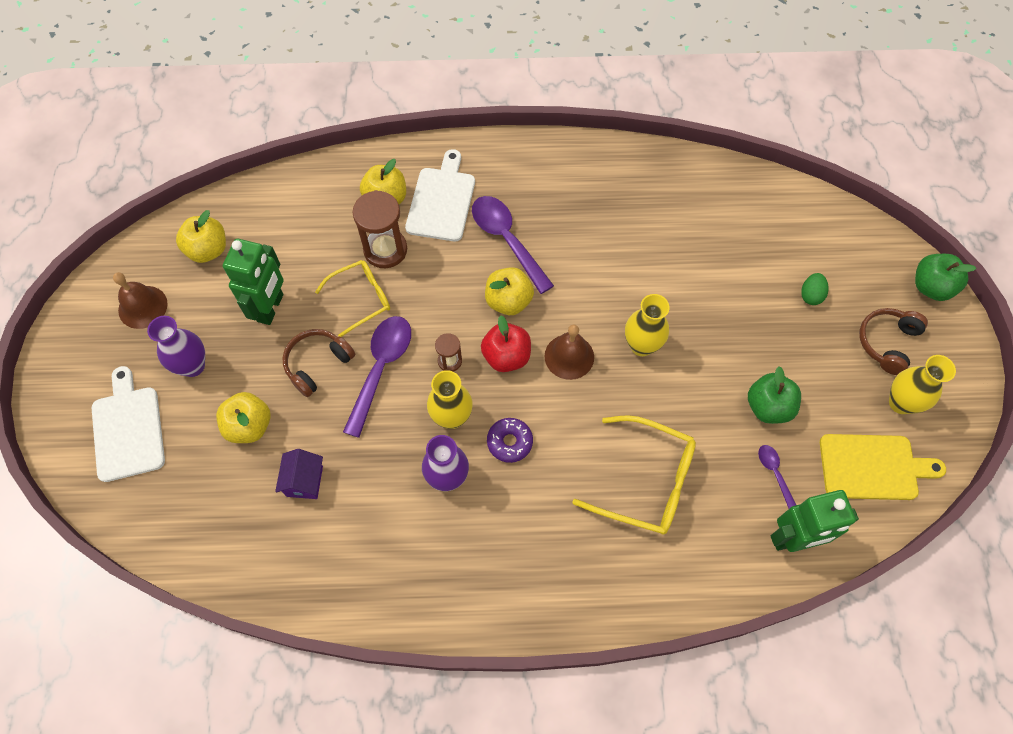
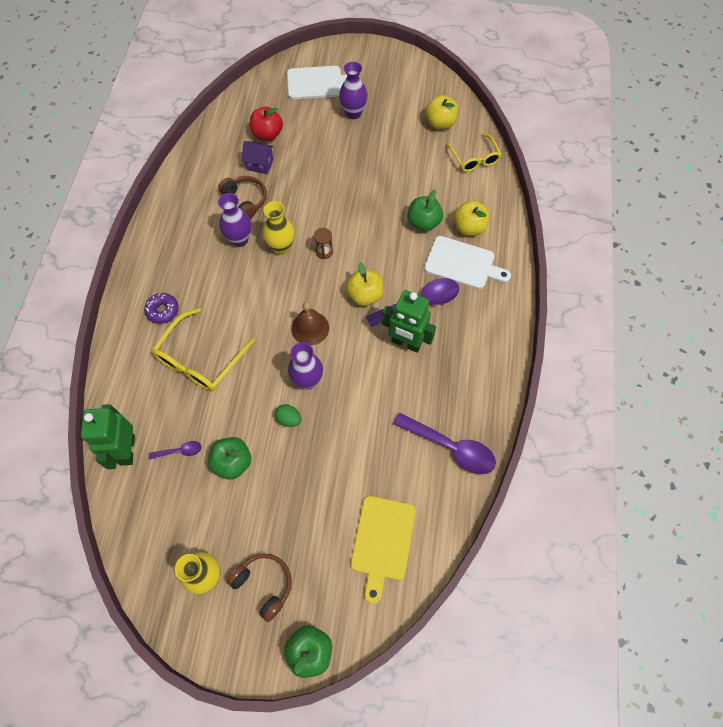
camera: 100 degrees right, 0 degrees up
brown bell [113,272,168,329] -> none
yellow apple [216,392,271,443] -> none
green robot [223,239,284,325] -> green robot moved to [382,290,436,353]
brown headphones [283,329,356,397] -> brown headphones moved to [218,176,267,219]
yellow glasses [315,260,390,337] -> yellow glasses moved to [447,134,502,172]
purple spoon [343,316,411,438] -> purple spoon moved to [393,413,496,474]
brown hourglass [353,190,407,268] -> green apple [407,190,443,232]
red apple [481,315,531,372] -> red apple moved to [250,106,283,141]
purple donut [487,418,533,463] -> purple donut moved to [144,293,179,324]
yellow vase [625,294,670,356] -> purple vase [288,342,323,389]
green egg [801,273,828,305] -> green egg moved to [275,404,301,427]
yellow cutting board [820,434,946,500] -> yellow cutting board moved to [351,496,416,604]

